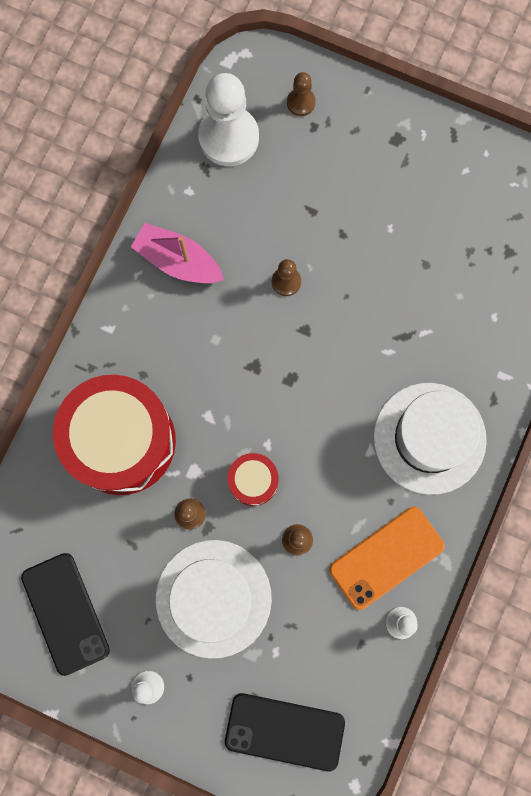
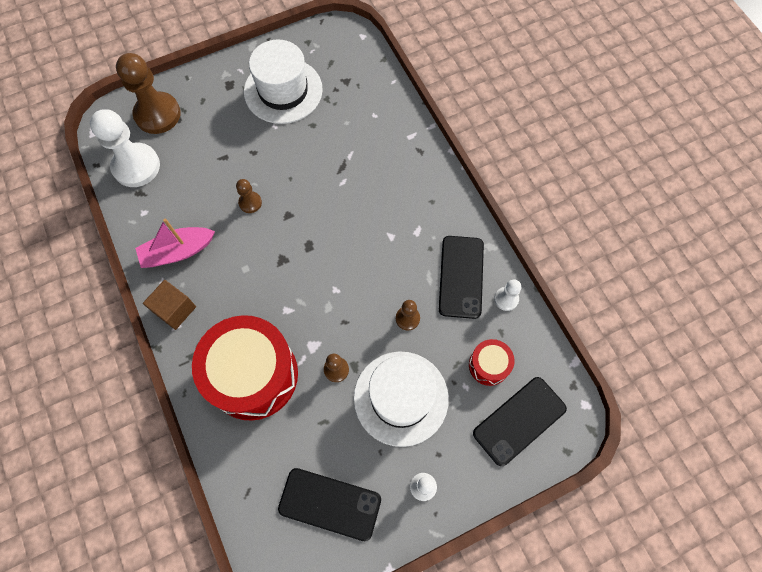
camera: 50 degrees left, 10 degrees down
red drum [228,453,278,506] -> red drum moved to [469,339,514,386]
brown pawn [287,72,316,116] -> brown pawn [116,53,181,134], size x2.10
orange phone [329,507,445,610] -> black phone [439,236,484,319]
white hat [373,383,487,495] -> white hat moved to [244,39,323,124]
none -> brown cube [143,280,196,330]

